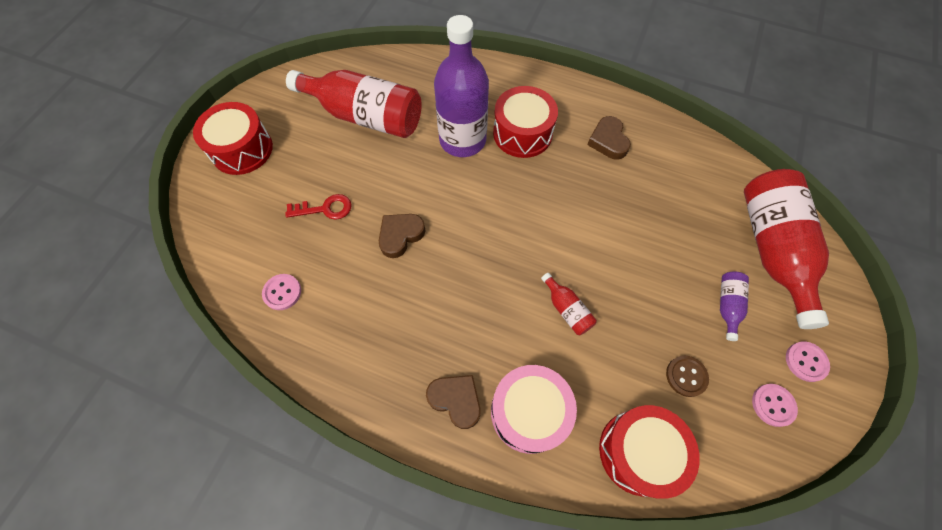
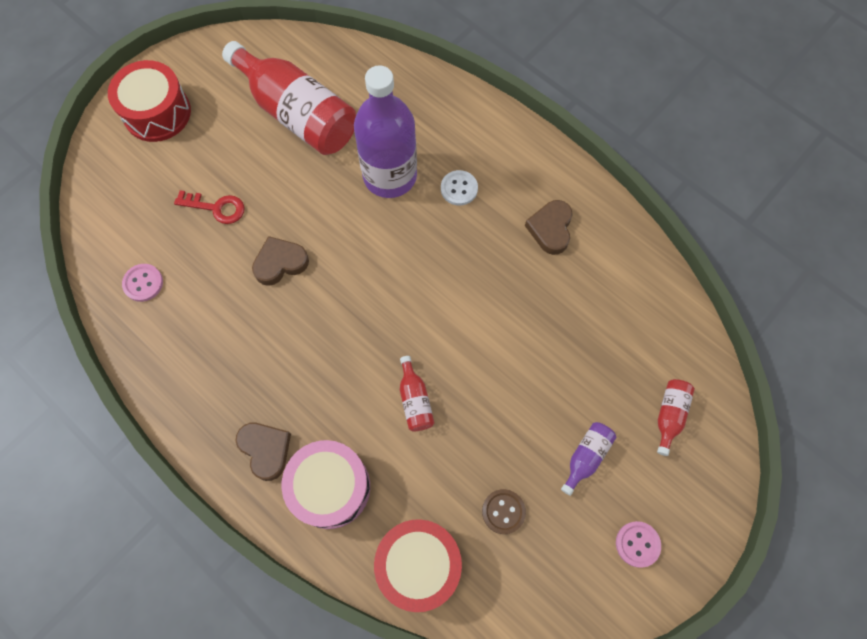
camera: 20 degrees right, 5 degrees up
red drum [493,86,558,158] -> white button [441,170,478,206]
red bottle [744,169,829,329] -> red bottle [657,379,695,456], size x0.43
pink button [752,384,798,427] -> none

